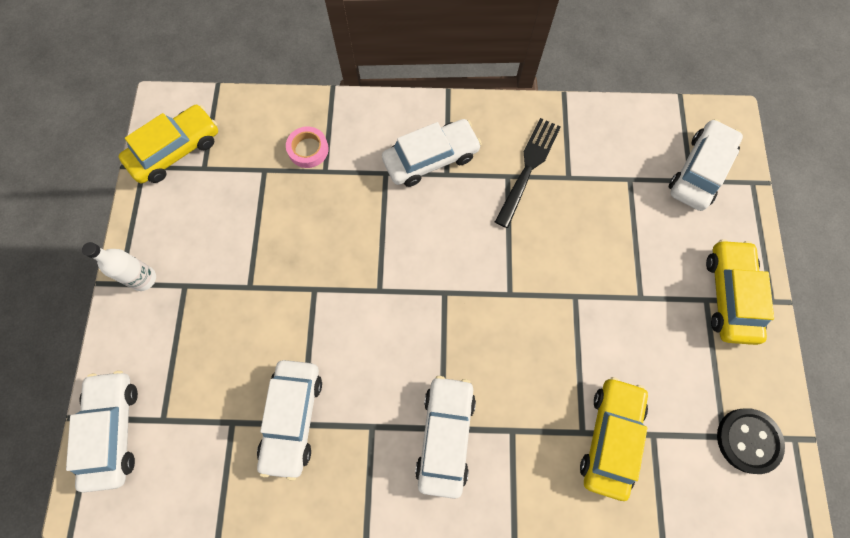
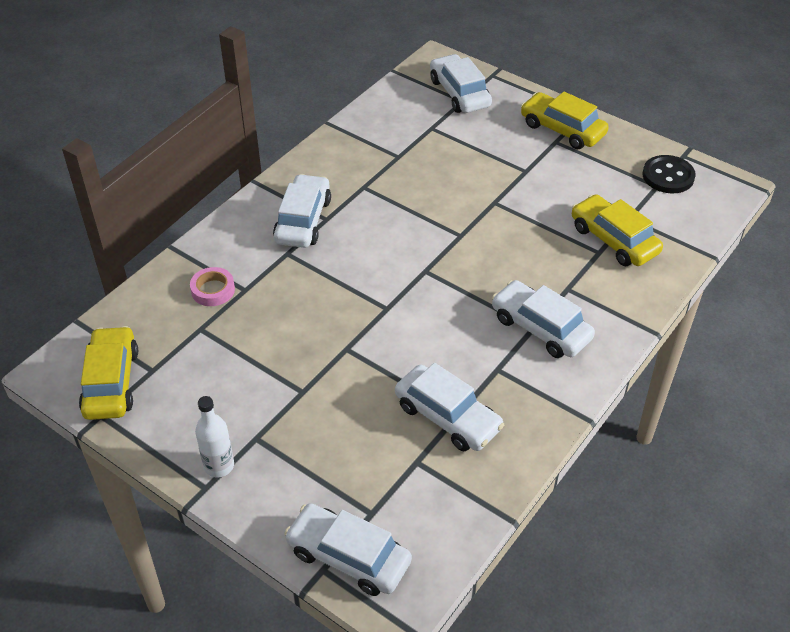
camera: 55 degrees left, 25 degrees down
black fork [495,118,561,228] -> none

